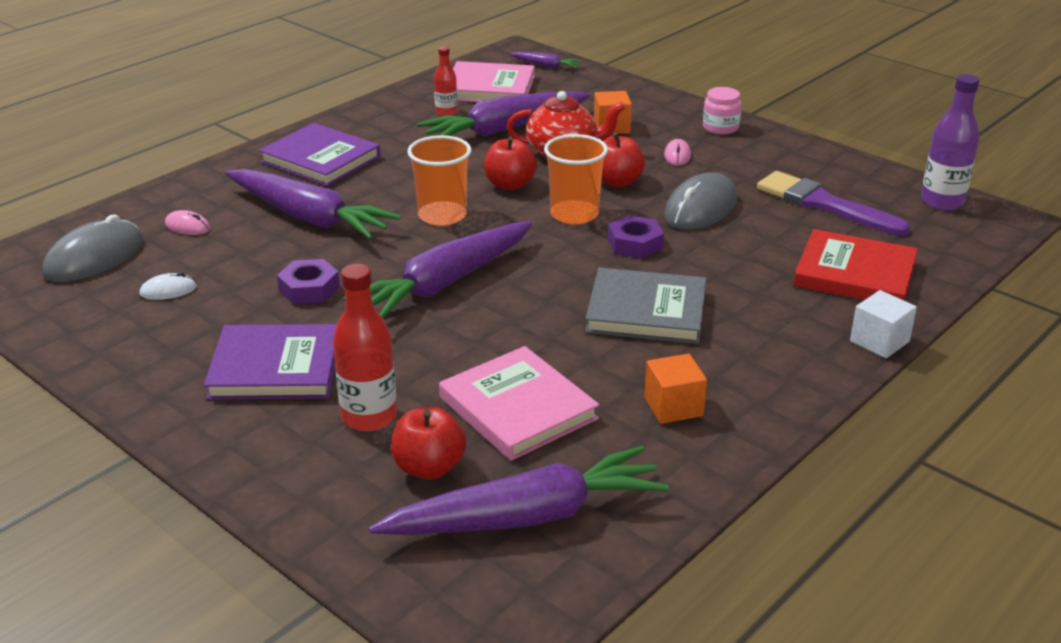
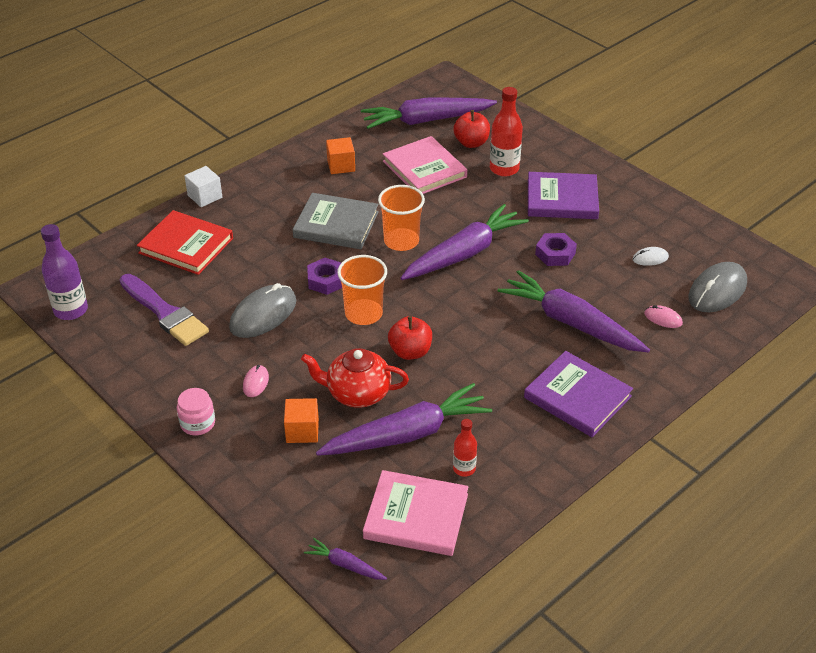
camera: 175 degrees left, 10 degrees up
orange cup [407,135,472,226] -> orange cup moved to [378,185,425,251]
red apple [601,133,645,188] -> none

